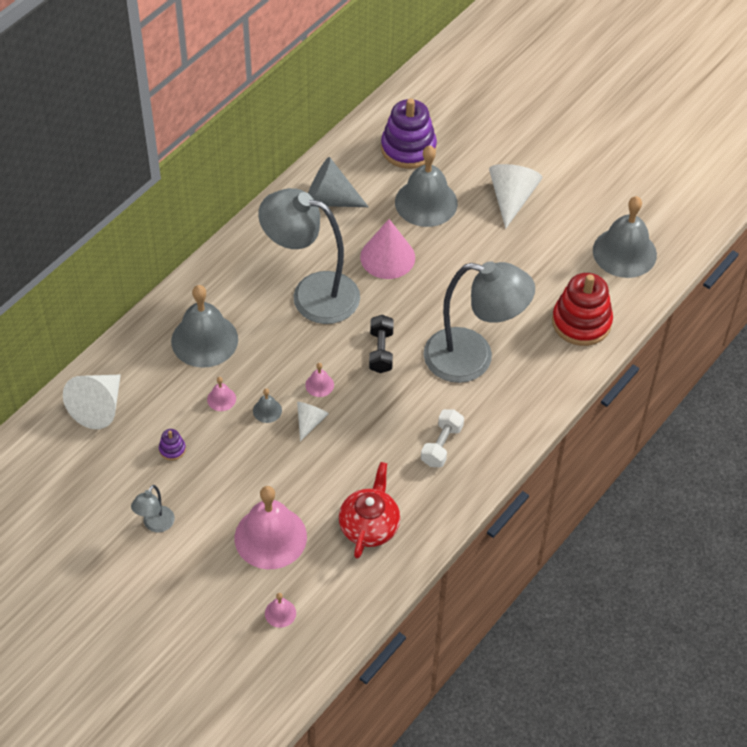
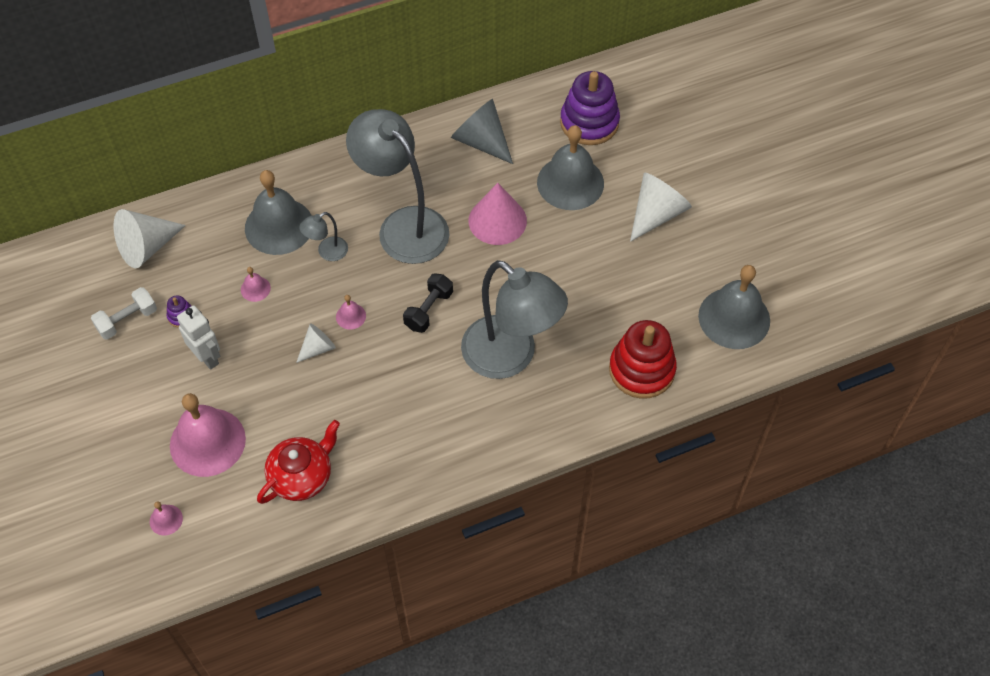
camera: 30 degrees right, 5 degrees up
grey lamp [131,485,175,533] -> grey lamp moved to [299,212,348,261]
grey bell [253,388,282,423] -> none
white dumbbell [421,409,464,467] -> white dumbbell moved to [91,287,157,340]
none -> white robot [177,305,220,370]

